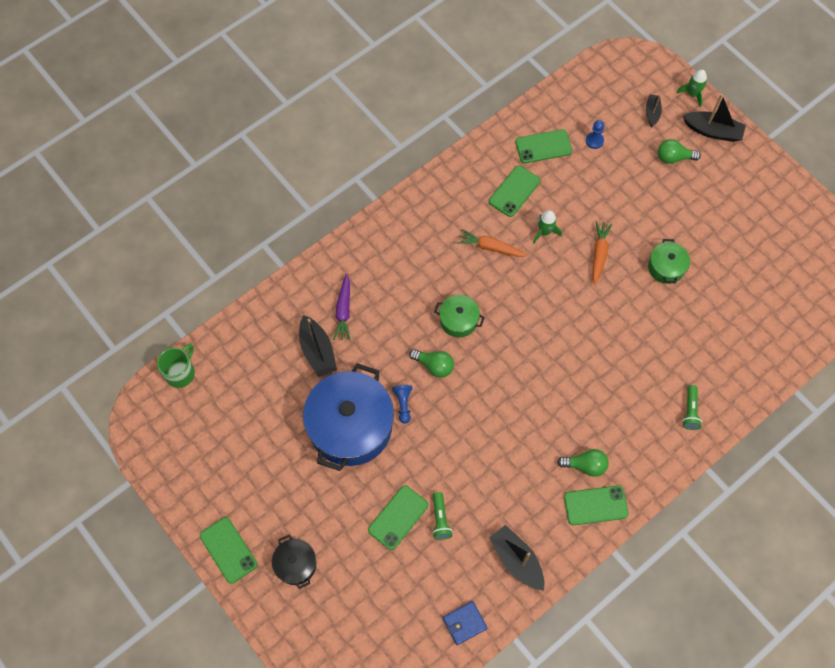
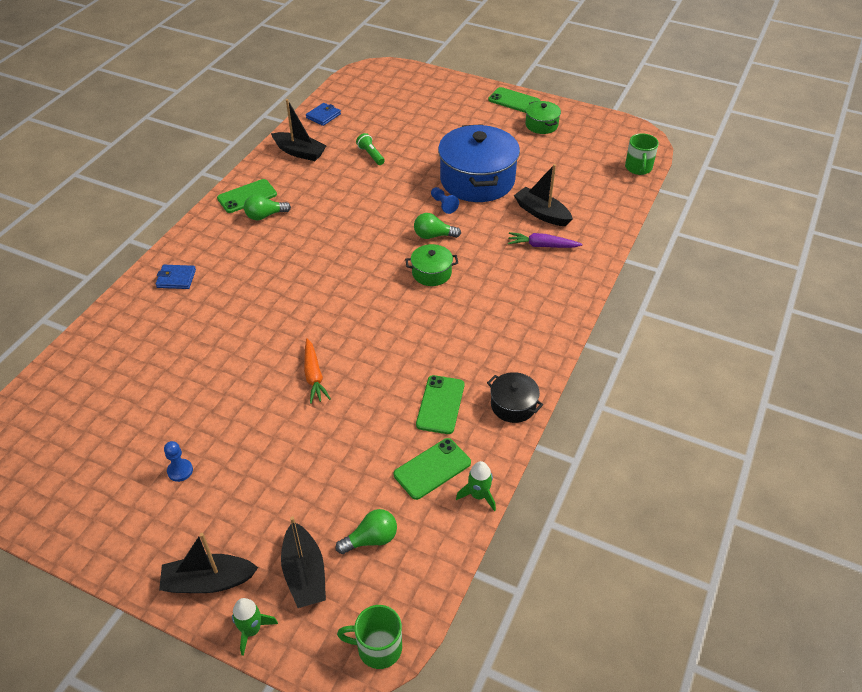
camera: 155 degrees right, 20 degrees down
black pot [272,535,316,589] -> black pot moved to [487,372,543,423]
purple carrot [333,274,350,340] -> purple carrot turned 60 degrees counterclockwise [508,232,583,248]
green phone [368,485,428,550] -> none
orange carrot [457,229,527,257] -> none
green rocket [533,210,562,243] -> green rocket moved to [456,461,496,511]
blue pawn [586,120,605,149] -> blue pawn moved to [164,441,193,482]
black boat [646,95,662,127] -> black boat [281,516,326,608], size x1.67
green pot [648,239,690,284] -> green pot moved to [525,101,561,134]
green light bulb [658,139,701,164] -> green light bulb moved to [335,509,397,554]
green flashlight [682,385,702,430] -> blue wallet [156,265,196,289]
none -> green mug [337,605,402,669]

